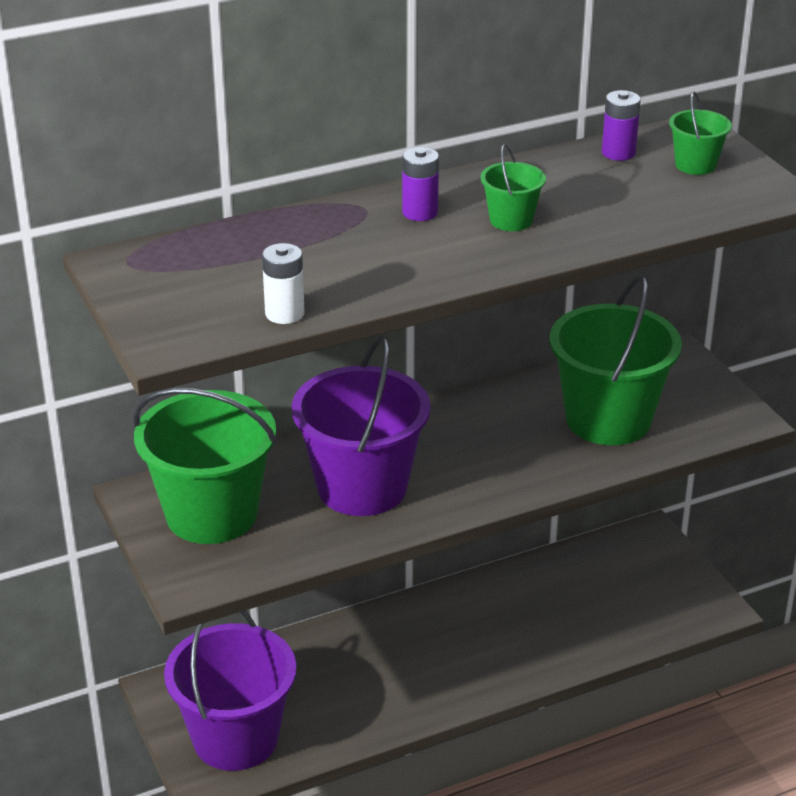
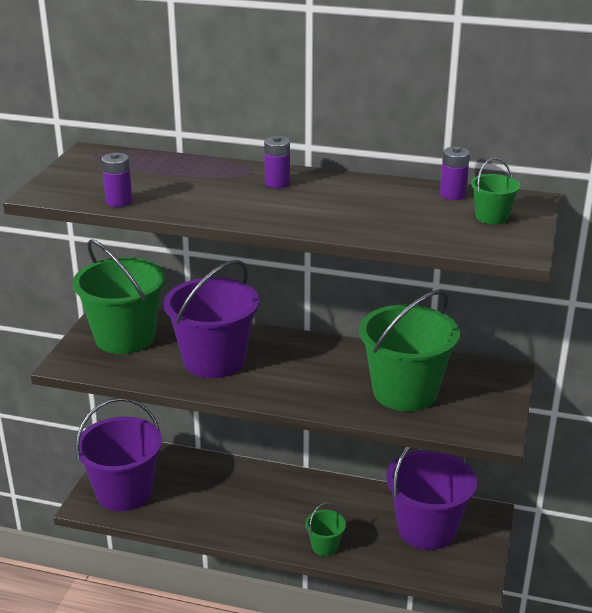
camera: 40 degrees right, 5 degrees down
white battery [262,243,304,324] -> purple battery [101,153,132,207]
green bucket [481,144,546,231] -> green bucket moved to [305,502,346,556]
none -> purple bucket [386,447,477,550]

